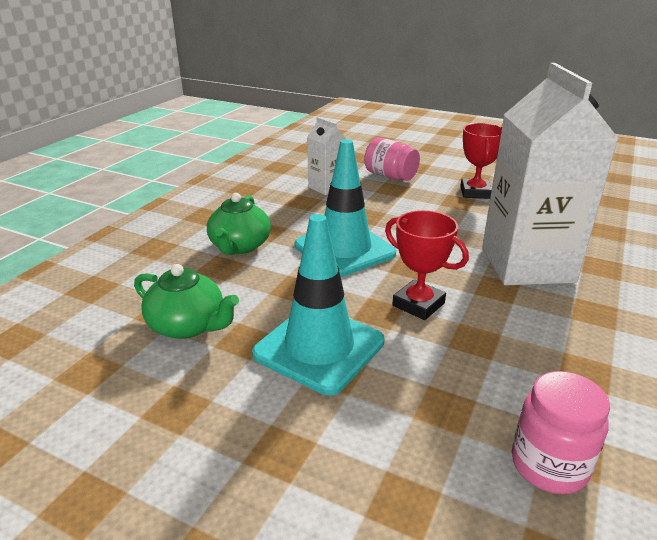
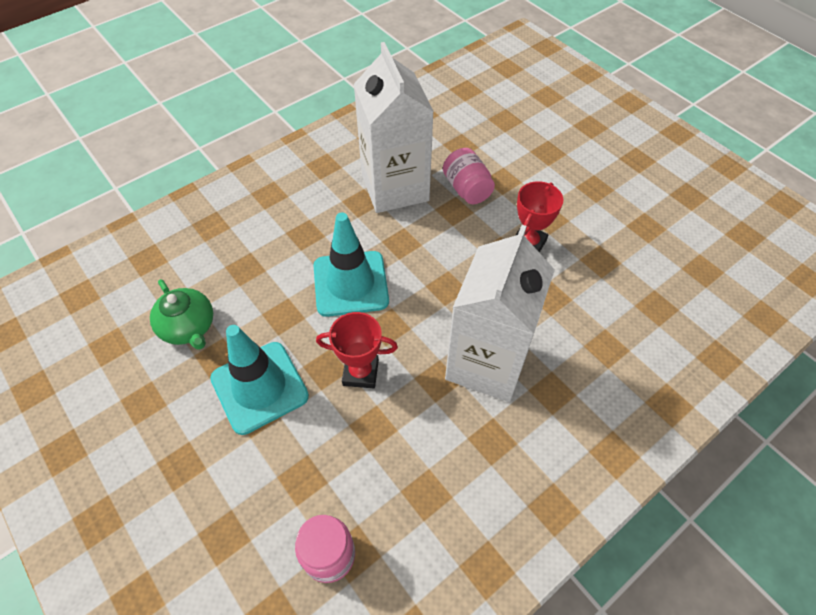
camera: 25 degrees right, 25 degrees up
green teapot [207,193,271,255] -> none
white carton [307,117,346,195] -> white carton [354,42,434,213], size x2.12
red trophy [385,210,469,320] -> red trophy turned 60 degrees counterclockwise [316,312,398,388]

